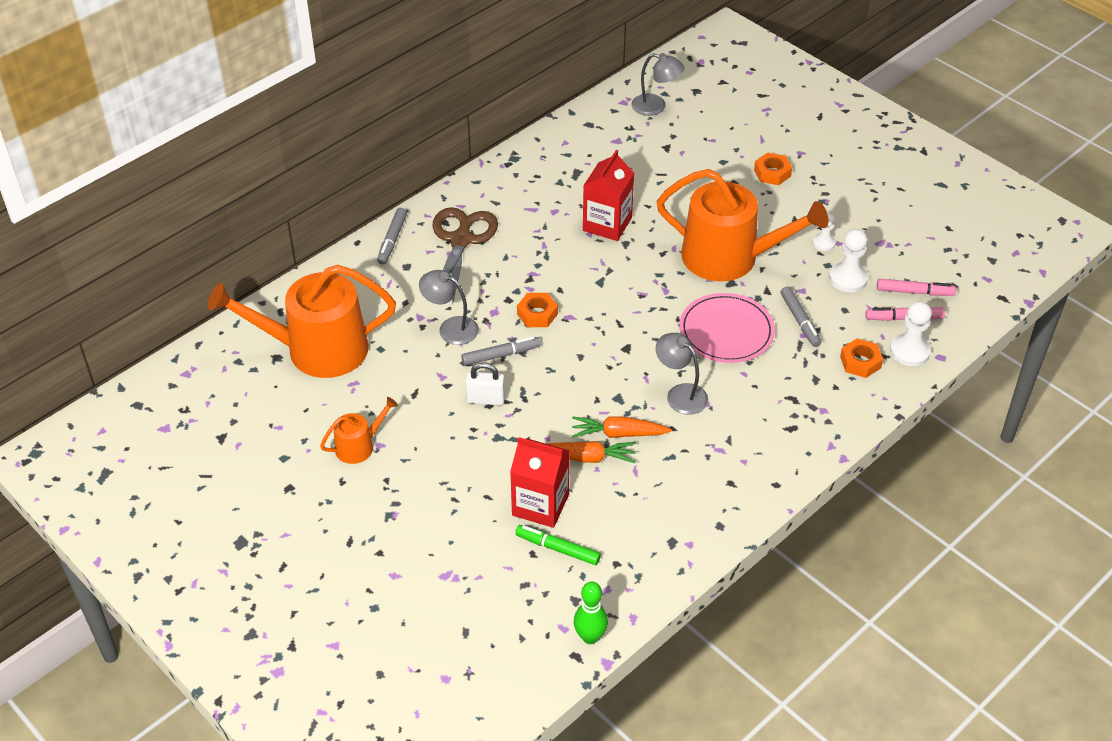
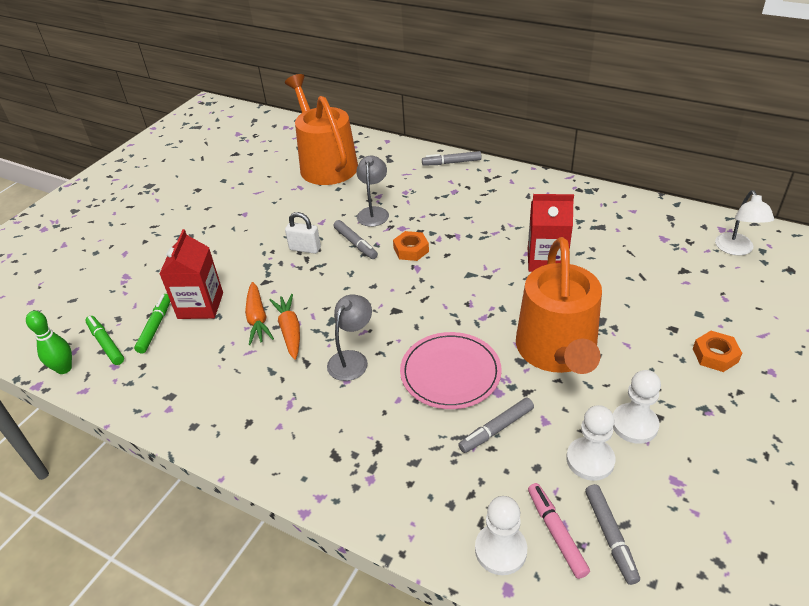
camera: 75 degrees right, 5 degrees down
orange watering can [320,397,398,464] -> none
brown scissors [432,207,498,305] -> none
white padlock [465,362,505,405] -> white padlock turned 60 degrees counterclockwise [285,212,321,254]
grey lamp [631,53,684,116] -> white lamp [715,190,774,255]
white pawn [813,213,836,251] -> white pawn [613,370,661,444], size x1.64
orange nut [840,338,883,378] -> none
pink marker [877,279,956,296] -> grey marker [585,484,640,585]
none -> green marker [85,316,124,365]

